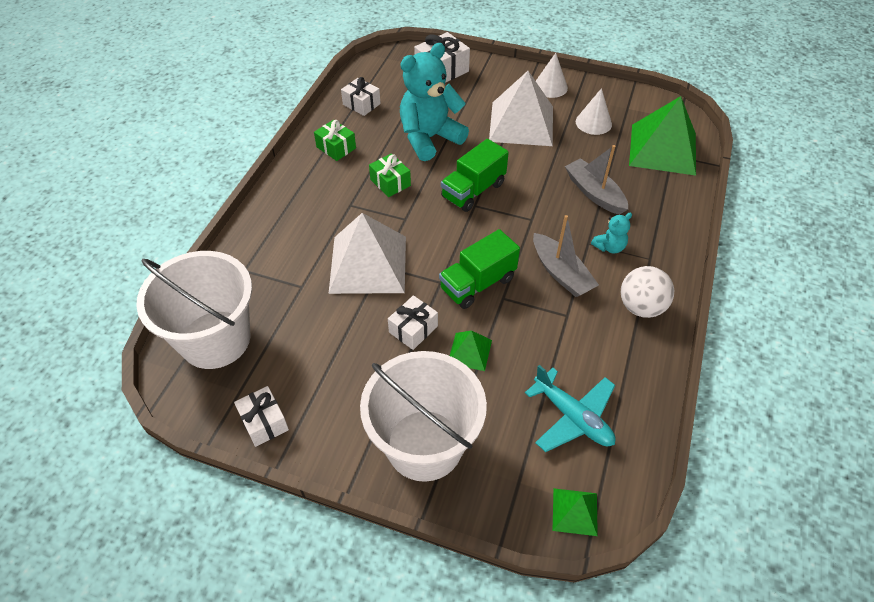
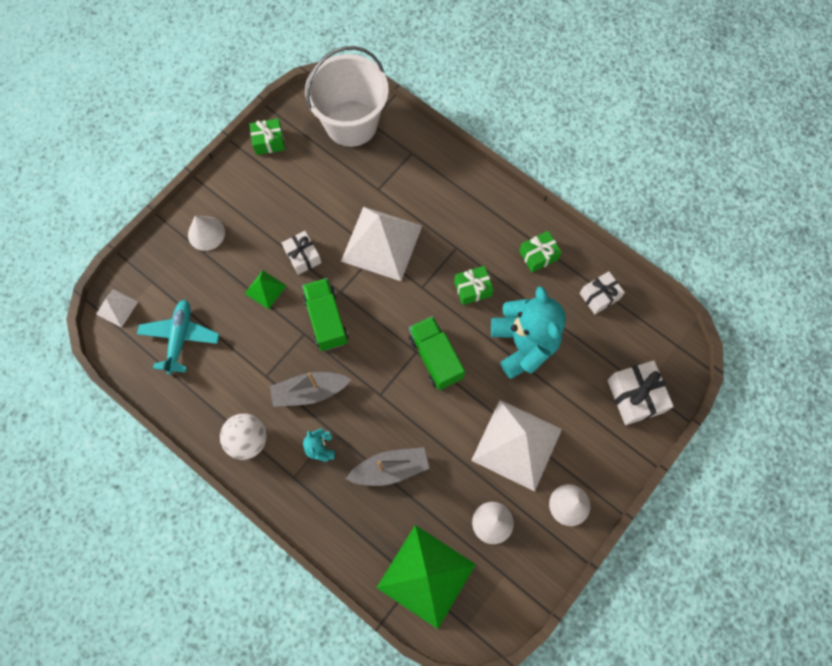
camera: 110 degrees right, 20 degrees up
white gift [234,386,289,447] -> green gift [249,119,285,155]
white bucket [360,351,487,482] -> white cone [188,215,225,251]
turquoise plane [525,365,616,452] -> turquoise plane turned 120 degrees clockwise [137,300,220,375]
green pyramid [553,488,598,536] -> white pyramid [96,289,138,328]

